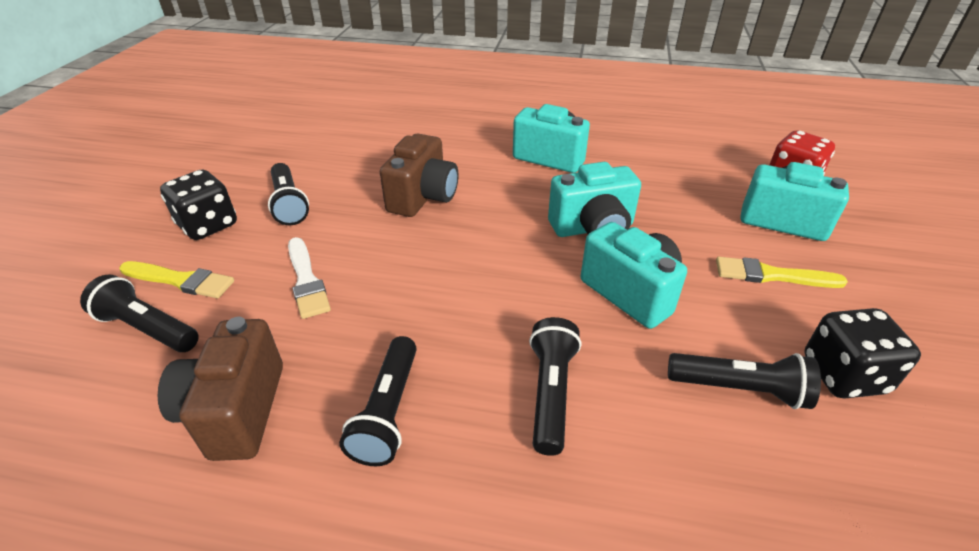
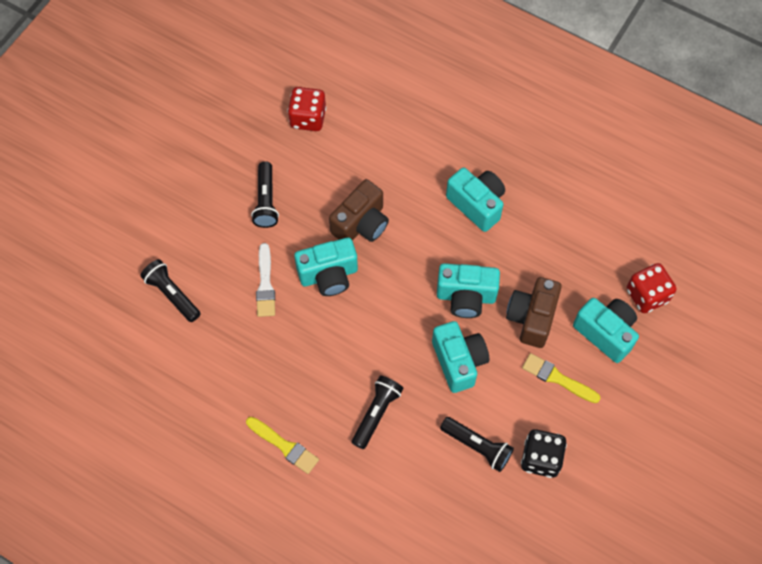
camera: 20 degrees right, 25 degrees up
yellow brush [119,261,234,298] -> yellow brush moved to [246,417,319,474]
brown camera [158,317,283,461] -> brown camera moved to [506,277,562,348]
black dice [160,170,237,240] -> none
black flashlight [339,336,417,466] -> none
none -> red dice [288,87,326,131]
none -> turquoise camera [294,237,358,296]

